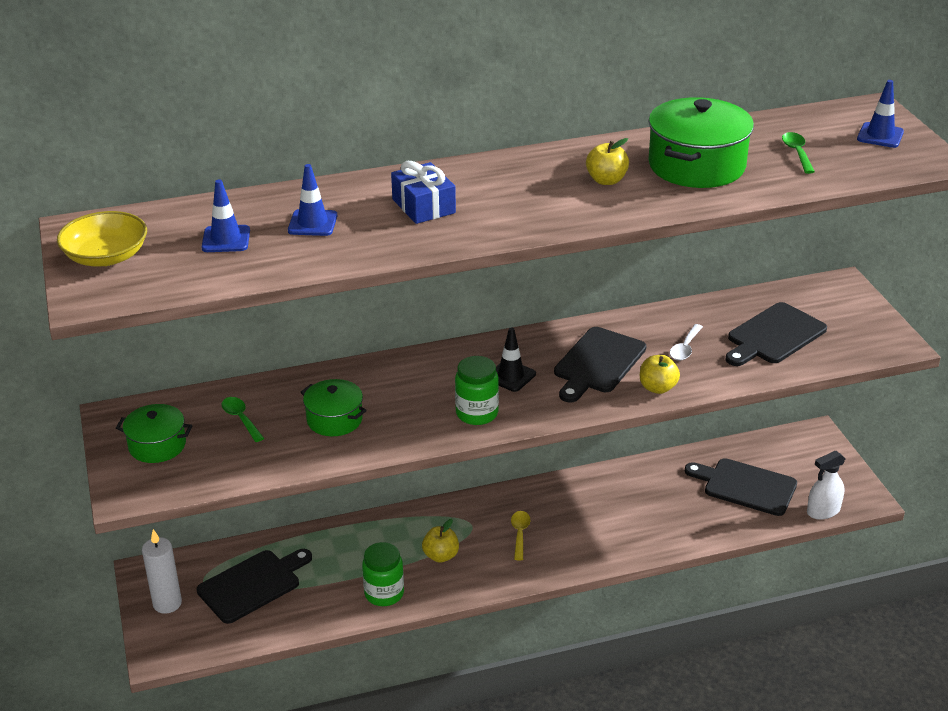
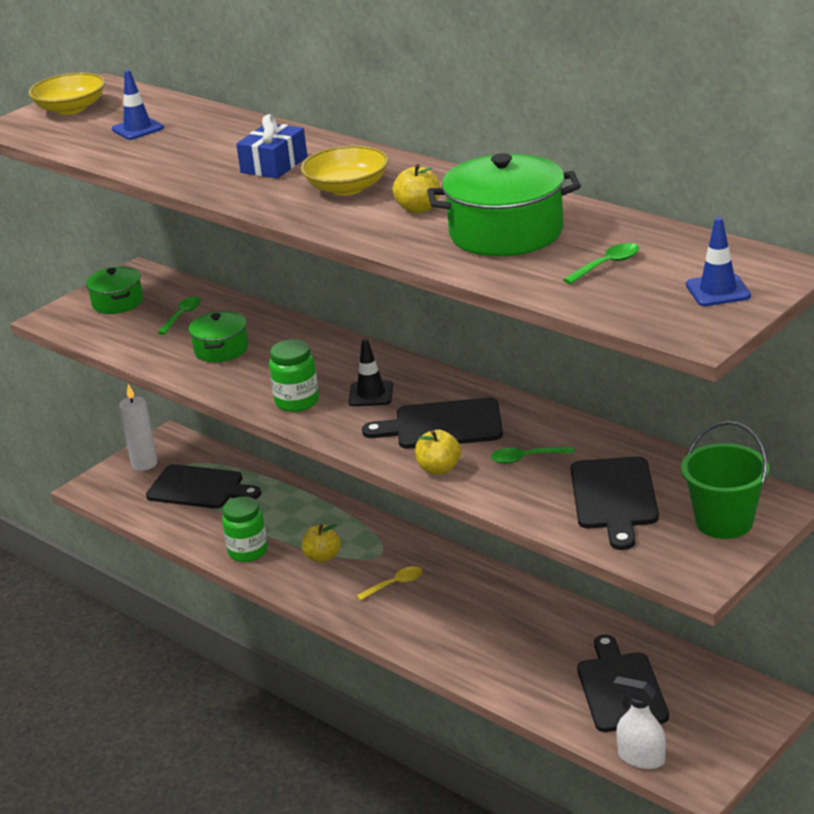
camera: 60 degrees right, 5 degrees down
blue traffic cone [288,164,337,236] -> none
white spoon [670,324,703,361] -> green spoon [491,446,575,464]
black cutting board [725,302,827,366] -> black cutting board turned 105 degrees counterclockwise [571,456,659,550]
none -> yellow bowl [301,145,389,196]
none -> green bucket [681,421,769,539]

